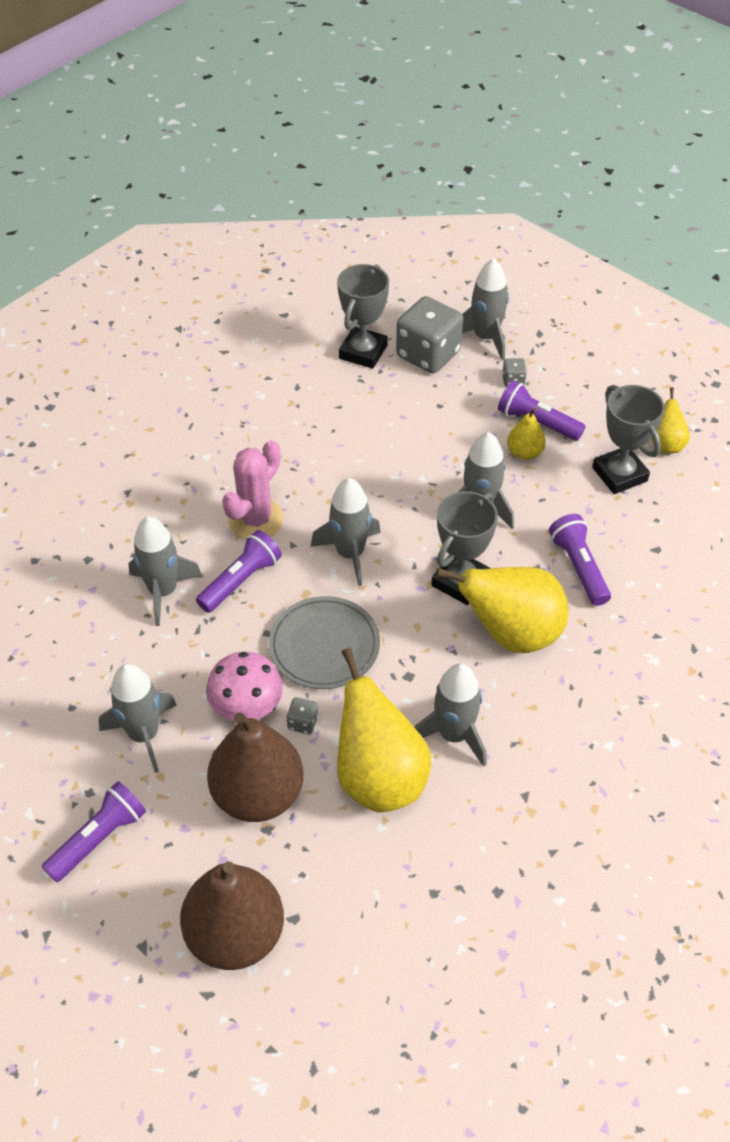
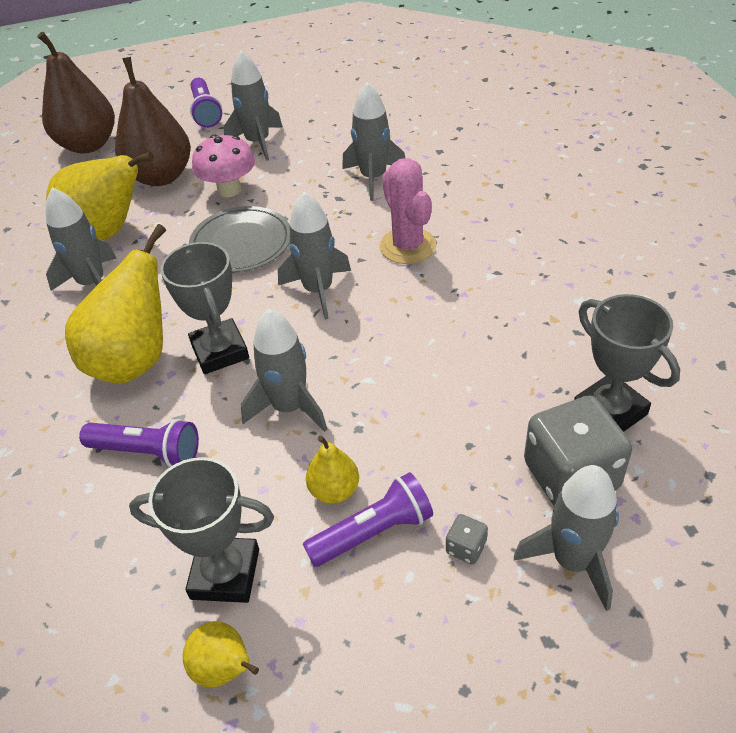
camera: 125 degrees right, 5 degrees down
purple flashlight [196,530,282,613] -> none
grey dice [287,697,318,734] -> none

